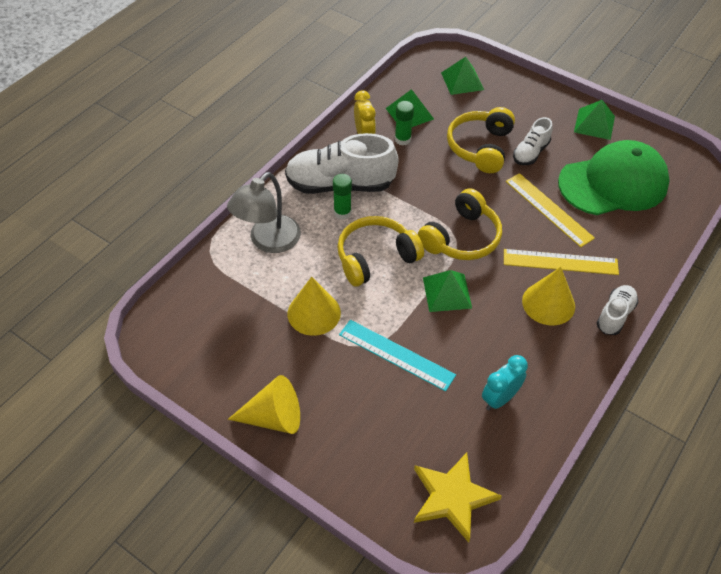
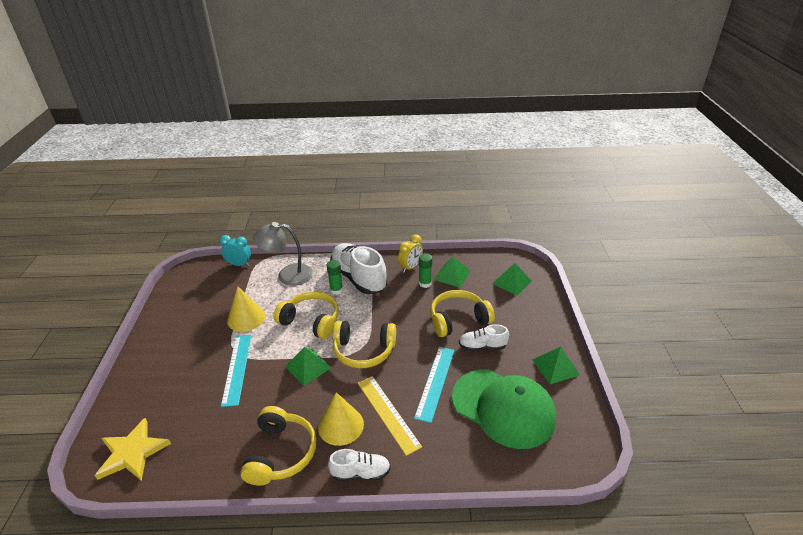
camera: 55 degrees right, 15 degrees down
yellow cone [228,375,300,434] -> none
turquoise clock [482,355,528,410] -> turquoise clock moved to [220,235,251,266]
yellow ruler [506,173,595,247] -> turquoise ruler [414,347,454,423]
none -> yellow headphones [240,406,316,486]

